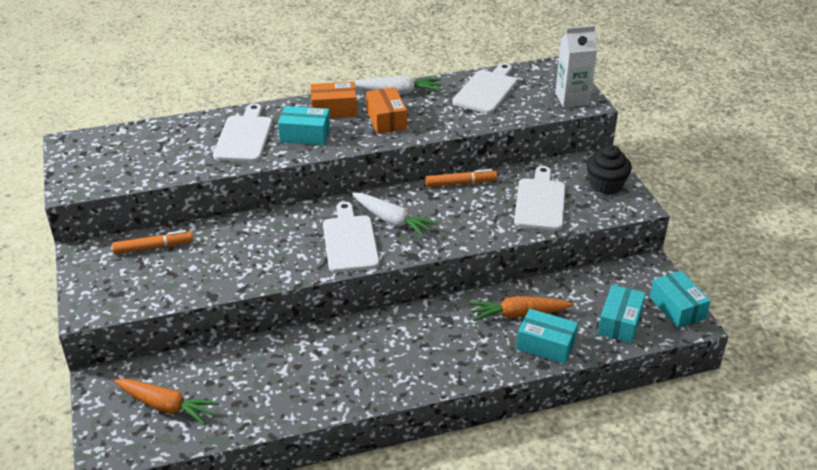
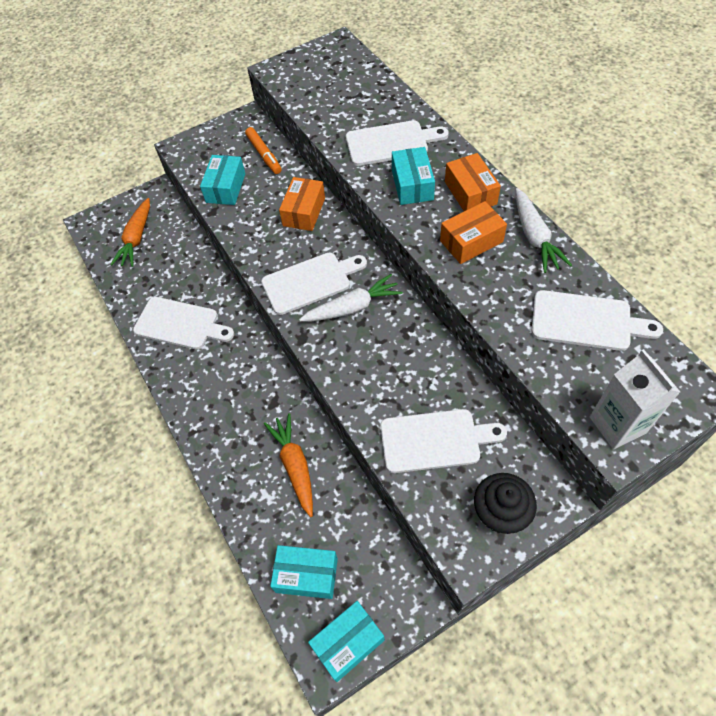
camera: 80 degrees right, 20 degrees up
white carrot [352,193,438,238] -> white carrot turned 135 degrees counterclockwise [299,274,403,322]
orange marker [425,169,497,187] -> none
turquoise box [516,309,578,364] -> turquoise box moved to [200,155,245,205]
none -> white cutting board [133,297,234,349]
none -> orange box [279,177,325,231]

